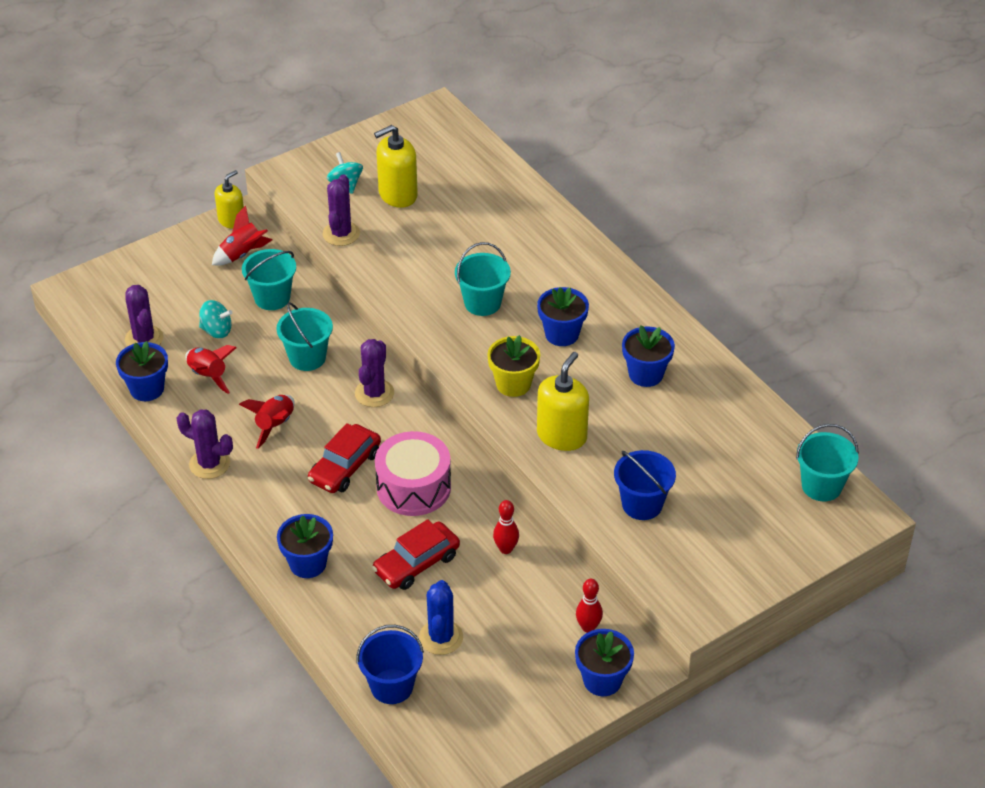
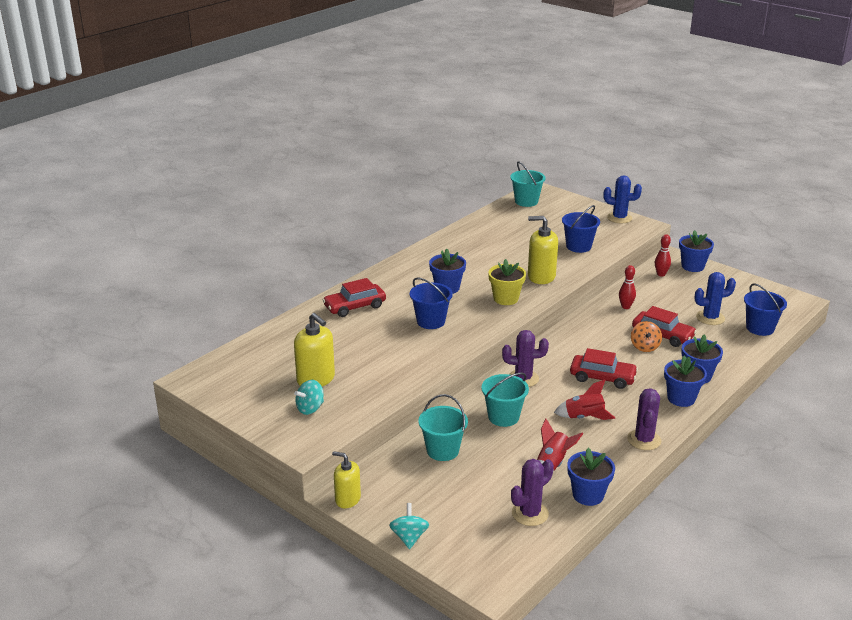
camera: 105 degrees left, 15 degrees down
turquoise spinning top [199,300,232,338] -> turquoise spinning top moved to [389,503,429,549]
red rocket [212,206,272,266] -> none
purple cactus [323,175,360,246] -> none
pink drum [375,431,451,516] -> none
turquoise bucket [455,242,511,316] -> blue bucket [410,277,453,329]
blue flower pot [622,325,675,387] -> blue flower pot moved to [664,356,707,407]
none -> red car [323,278,386,317]
none -> blue cactus [603,176,642,223]
none -> orange spinning top [631,321,662,352]

